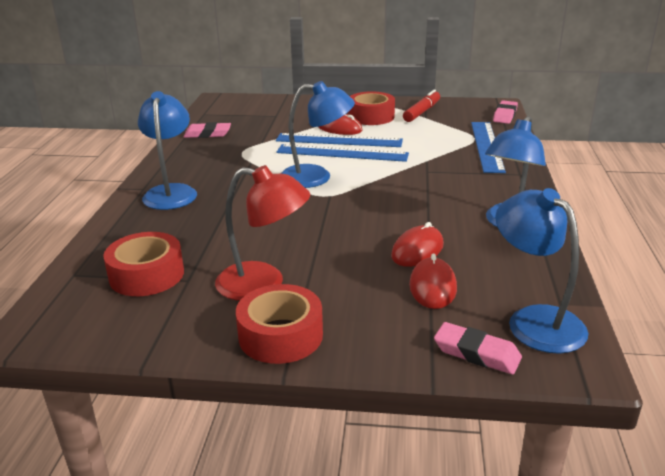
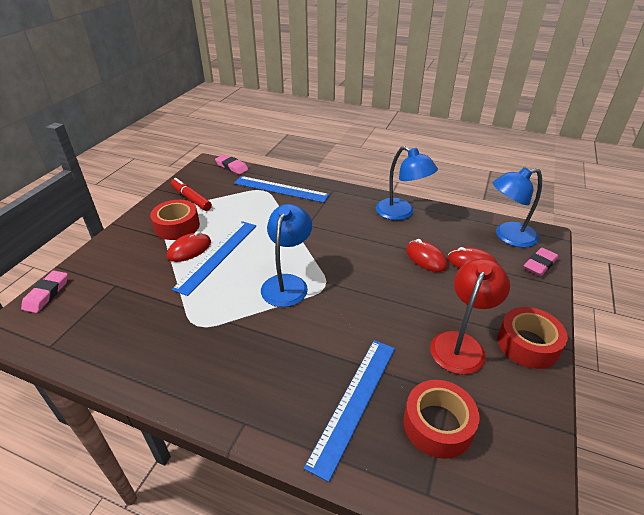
camera: 75 degrees left, 10 degrees up
blue lamp [138,91,197,210] -> none
pink eraser [184,122,231,138] -> pink eraser moved to [21,270,68,313]
blue ruler [276,144,409,162] -> blue ruler moved to [304,340,395,482]

